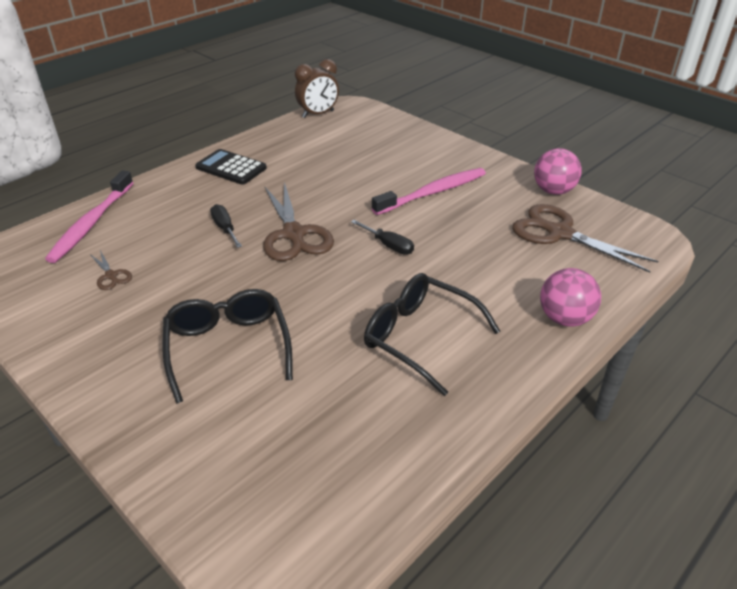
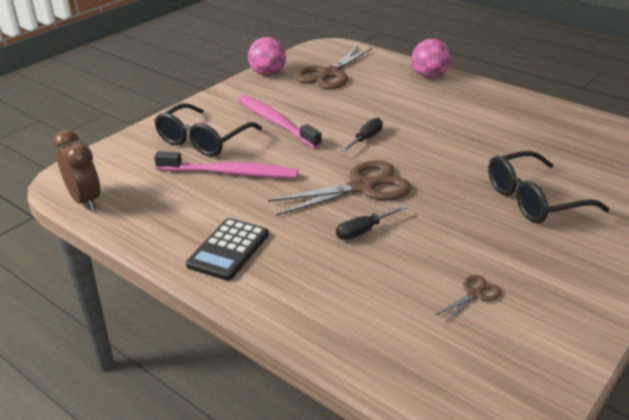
camera: 95 degrees left, 5 degrees down
pink toothbrush [45,170,133,263] -> pink toothbrush moved to [154,151,298,178]
black glasses [364,273,500,396] -> black glasses moved to [154,103,262,157]

